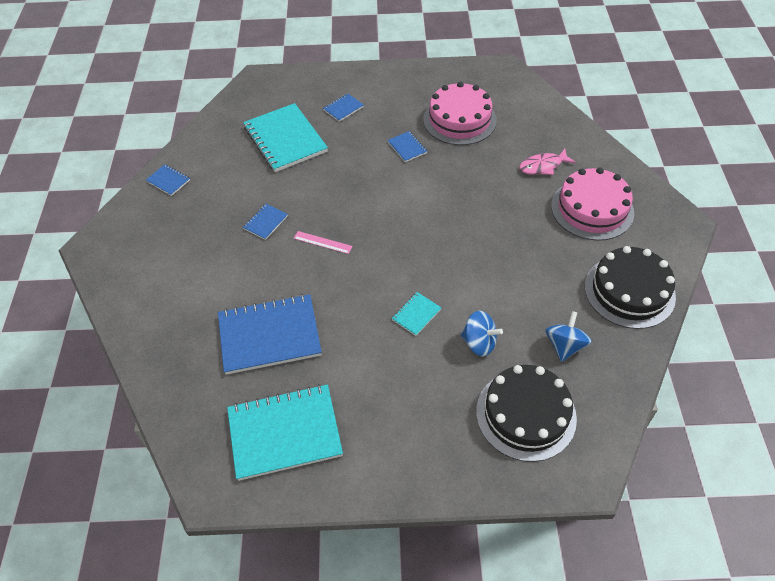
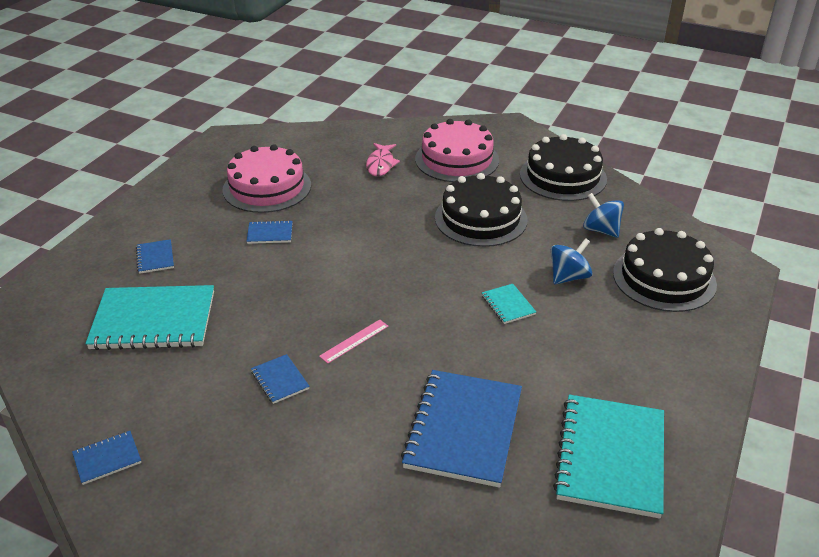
camera: 65 degrees left, 15 degrees down
none -> black cake [435,173,527,247]

